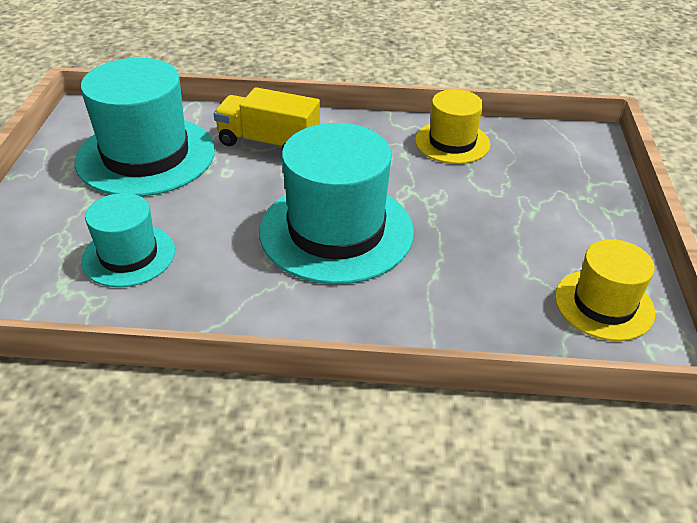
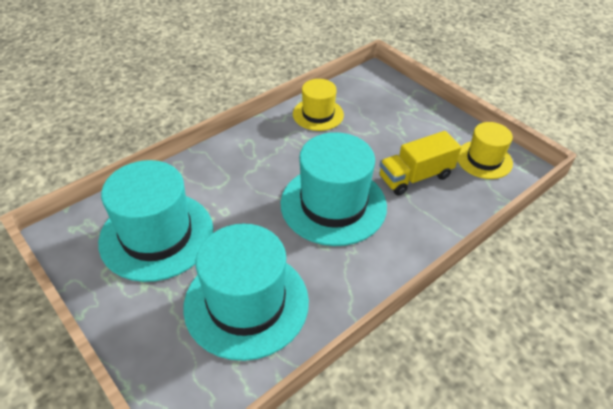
camera: 45 degrees left, 5 degrees up
turquoise hat [81,193,175,287] -> turquoise hat [183,224,309,361], size x1.76
yellow truck [214,87,320,150] -> yellow truck moved to [379,131,461,196]

